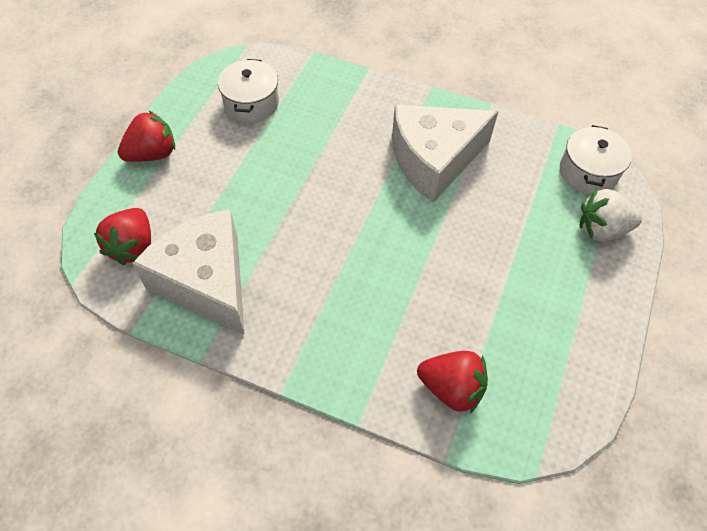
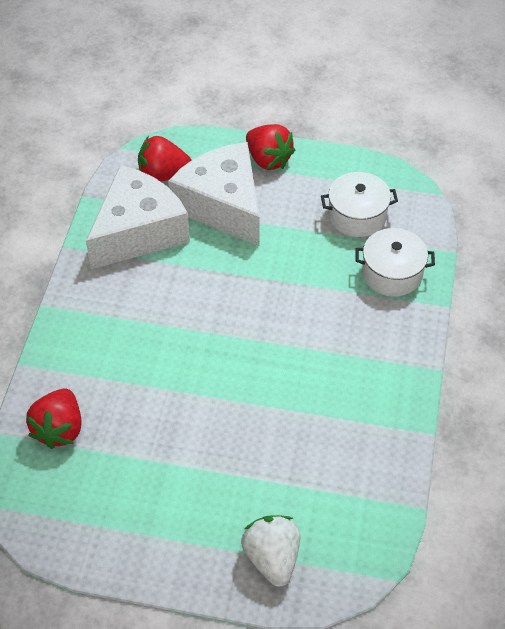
camera: 80 degrees right, 5 degrees down
white cheese [392,104,499,203] -> white cheese moved to [168,142,260,246]
white pot [560,125,632,194] -> white pot moved to [355,228,435,297]

